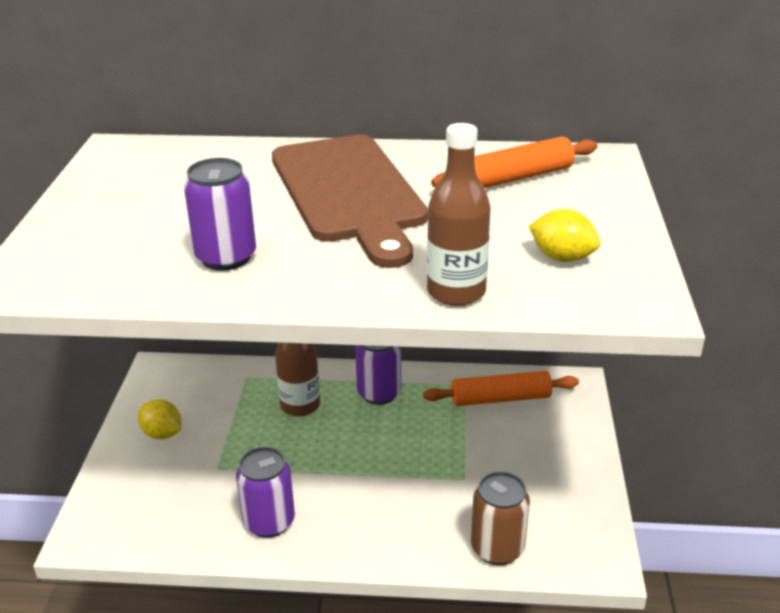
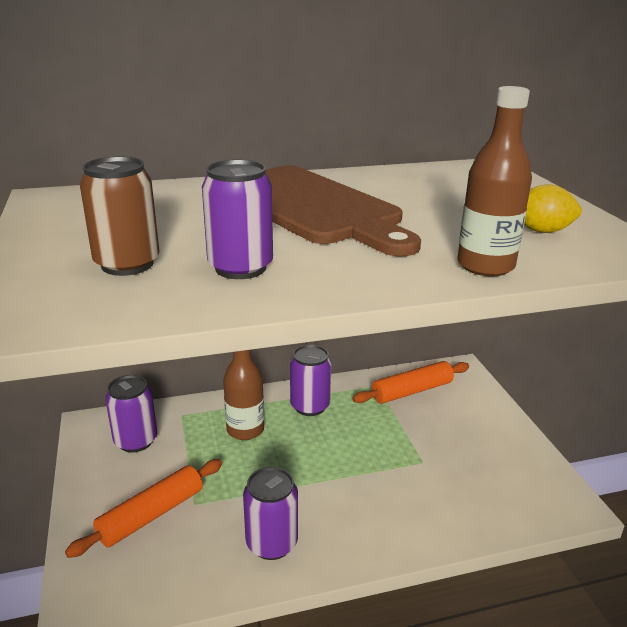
camera: 20 degrees left, 5 degrees down
yellow lemon [138,399,182,439] -> none
orange rolling pin [431,137,598,188] -> orange rolling pin moved to [65,459,222,558]
brown can [471,471,530,565] -> brown can moved to [80,156,160,276]
none -> purple can [105,375,157,452]

